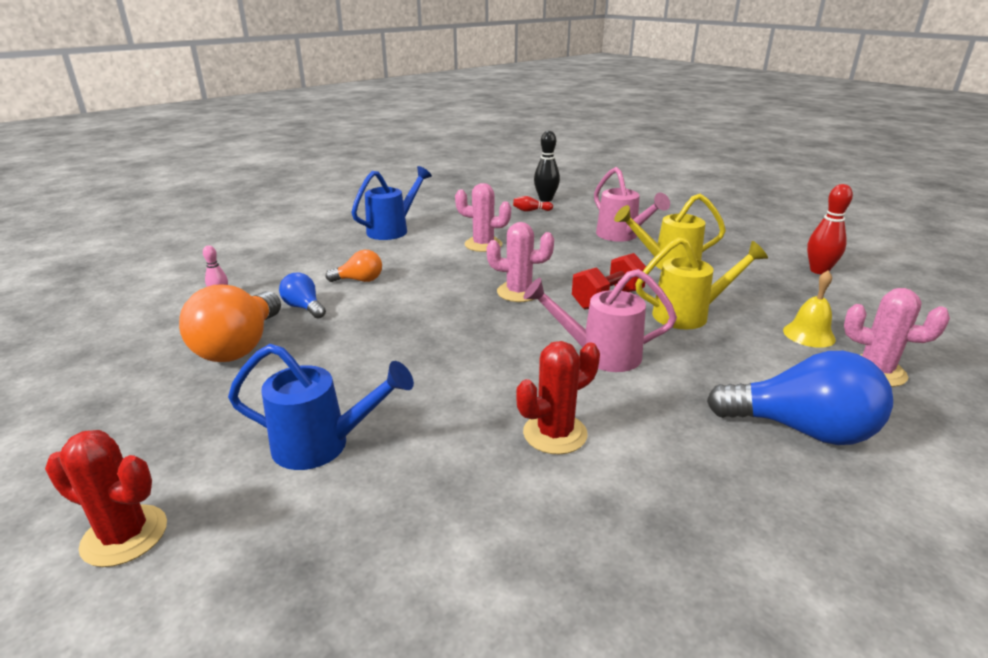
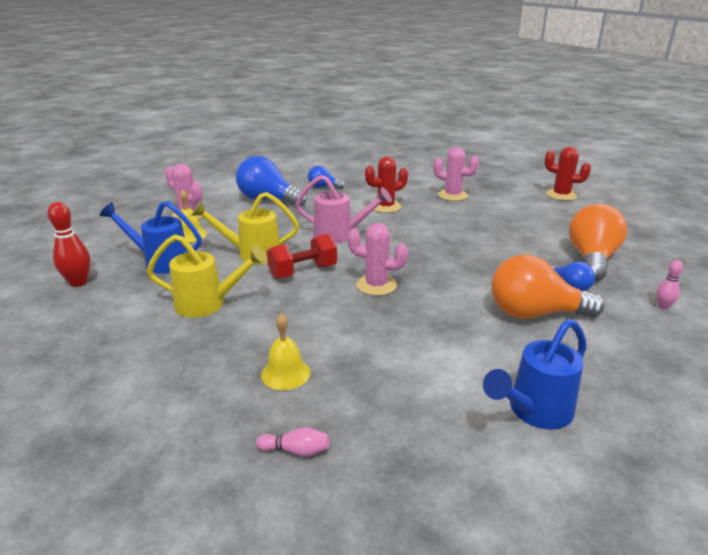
camera: 170 degrees left, 0 degrees up
blue watering can [228,344,414,470] -> blue watering can moved to [99,201,202,274]
orange light bulb [326,250,382,282] -> orange light bulb [492,255,605,319], size x1.91
pink cactus [455,183,511,252] -> pink cactus moved to [434,147,479,201]
red bowling pin [513,196,553,211] -> pink bowling pin [256,427,330,457]
black bowling pin [534,131,560,202] -> none
pink watering can [594,167,670,242] -> none
none -> yellow bell [261,313,310,390]
none -> blue light bulb [308,166,345,189]

